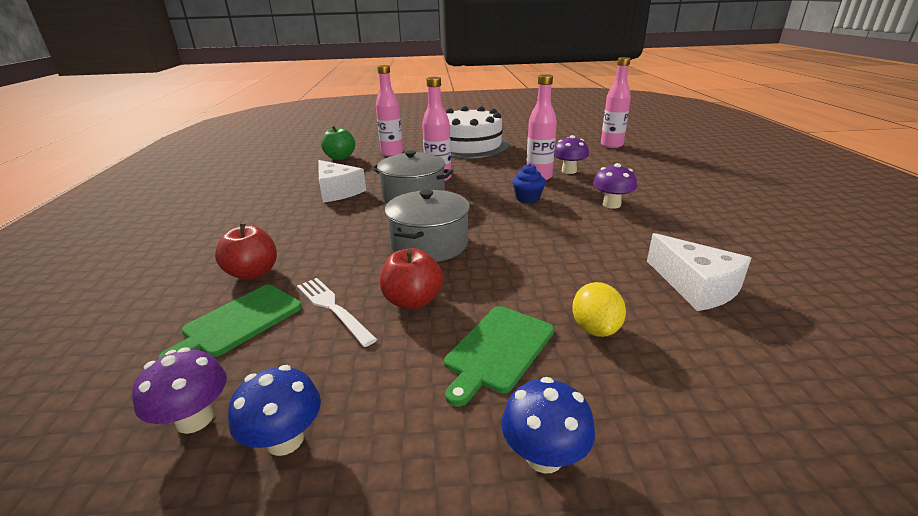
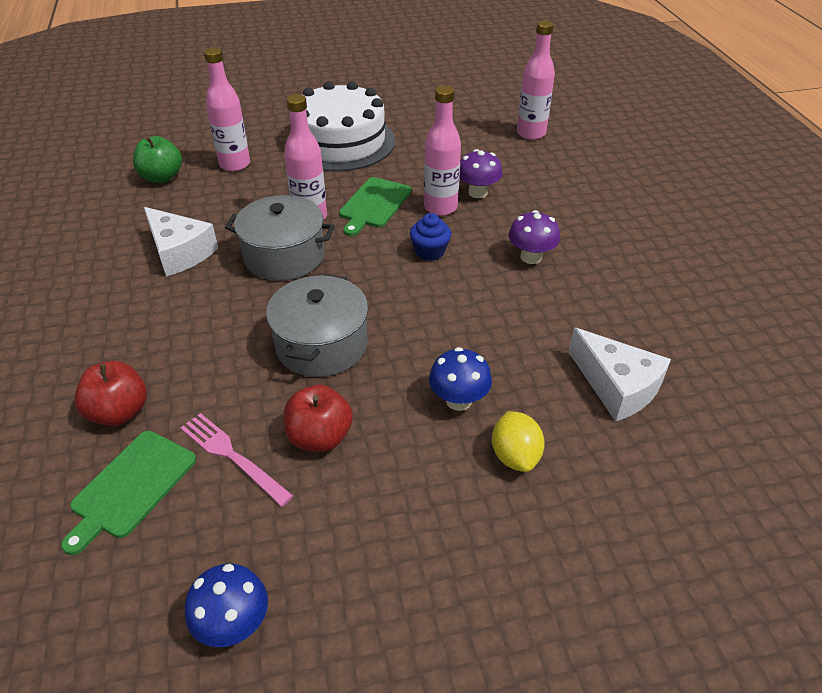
camera: 10 degrees left, 15 degrees up
purple mushroom [132,347,227,434] -> none
white fork [297,278,377,347] -> pink fork [181,413,293,507]
green cutting board [444,306,554,407] -> green cutting board moved to [339,177,412,236]
blue mushroom [501,377,595,474] -> blue mushroom moved to [429,347,492,411]

